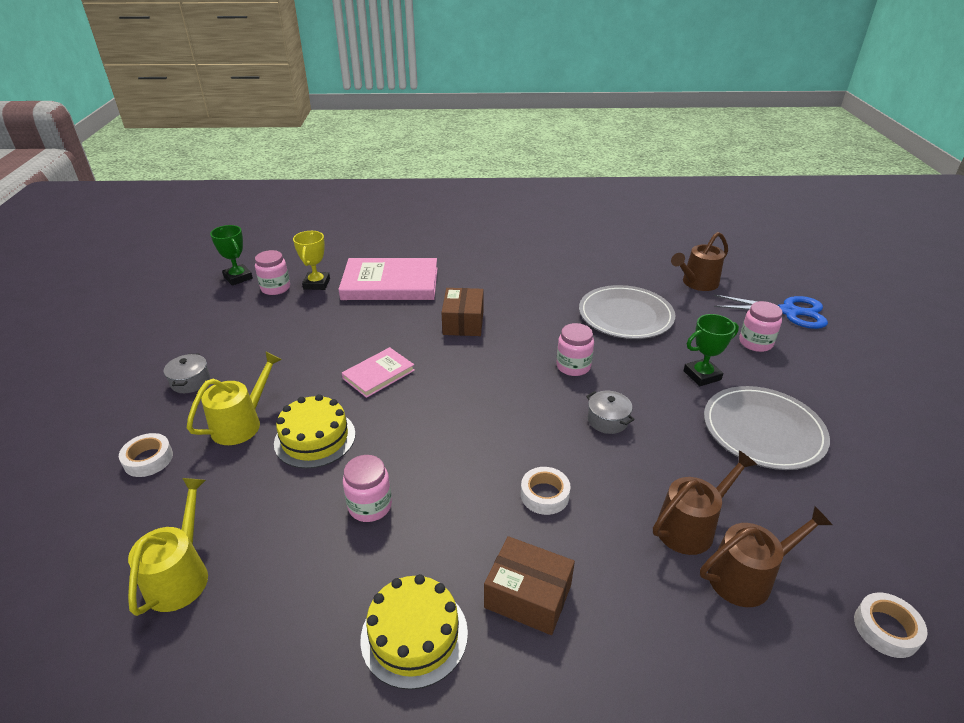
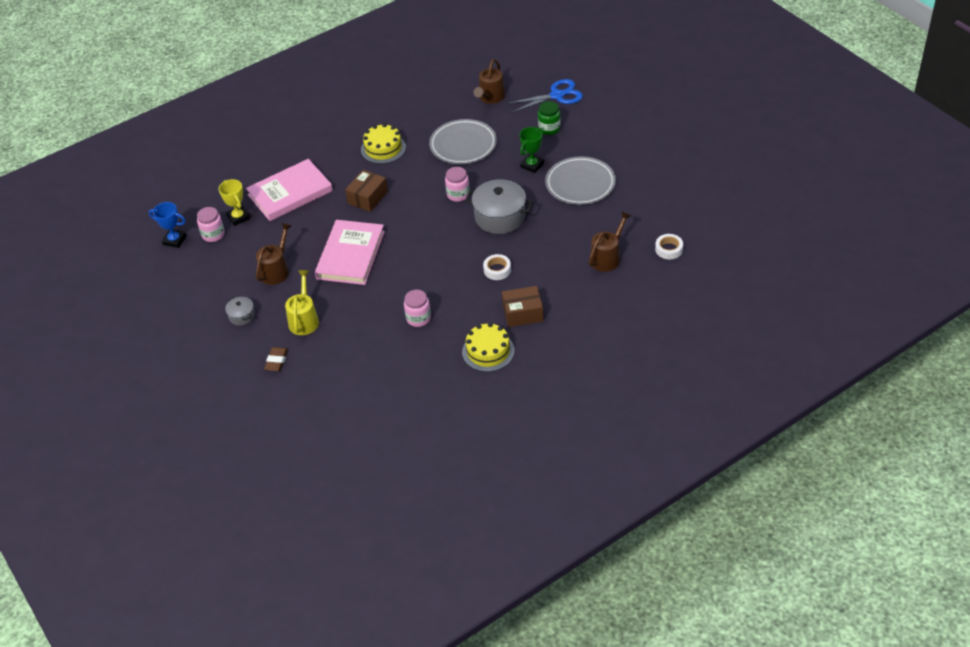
camera: 30 degrees left, 10 degrees up
white tape [119,433,173,477] -> brown eraser [264,347,288,371]
yellow watering can [128,478,208,616] -> none
green trophy [210,225,253,286] -> blue trophy [149,202,186,248]
yellow cake [274,394,355,468] -> yellow cake moved to [361,123,406,164]
pink book [342,347,415,398] -> pink book [315,220,385,285], size x1.84
brown box [441,288,484,336] -> brown box turned 60 degrees clockwise [345,170,388,212]
grey pot [586,391,635,434] -> grey pot [465,179,533,234], size x2.03
brown watering can [653,450,757,555] -> brown watering can moved to [256,223,291,285]
pink jar [739,301,783,352] -> green jar [538,101,561,135]

